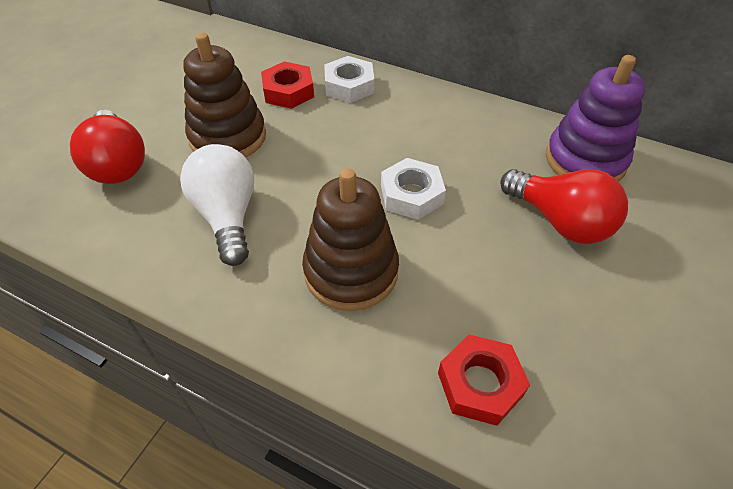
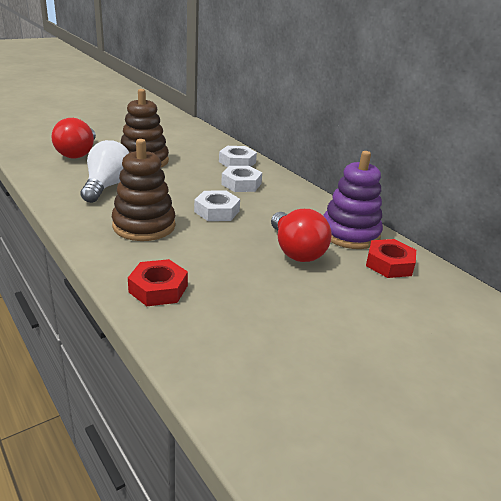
camera: 25 degrees right, 20 degrees down
red nut [261,61,314,109] -> red nut moved to [366,239,416,278]
none -> white nut [221,166,262,192]

